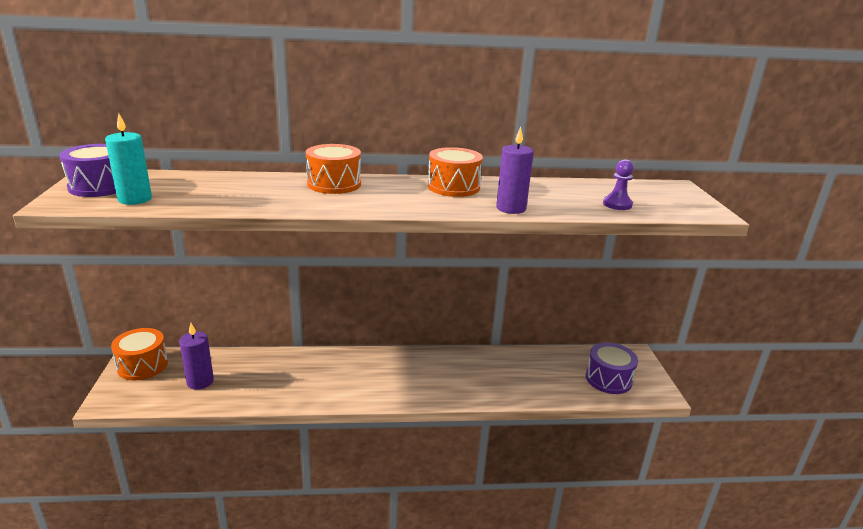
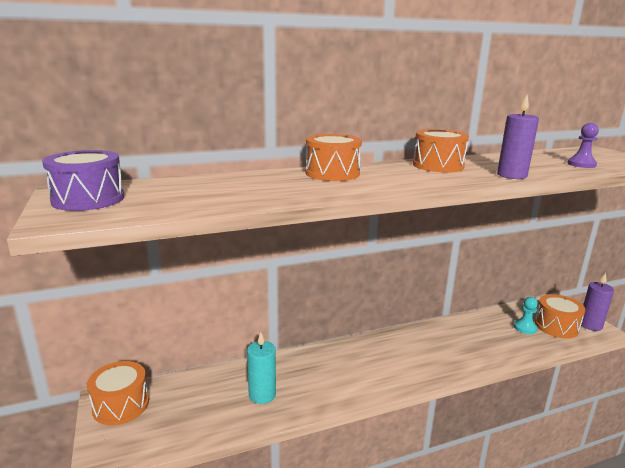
camera: 15 degrees left, 5 degrees down
turquoise candle [105,114,152,205] -> turquoise candle moved to [247,332,276,404]
purple candle [179,323,214,390] -> purple candle moved to [581,273,614,331]
purple drum [586,342,638,394] -> orange drum [535,294,585,339]
none -> turquoise pawn [514,297,538,334]

